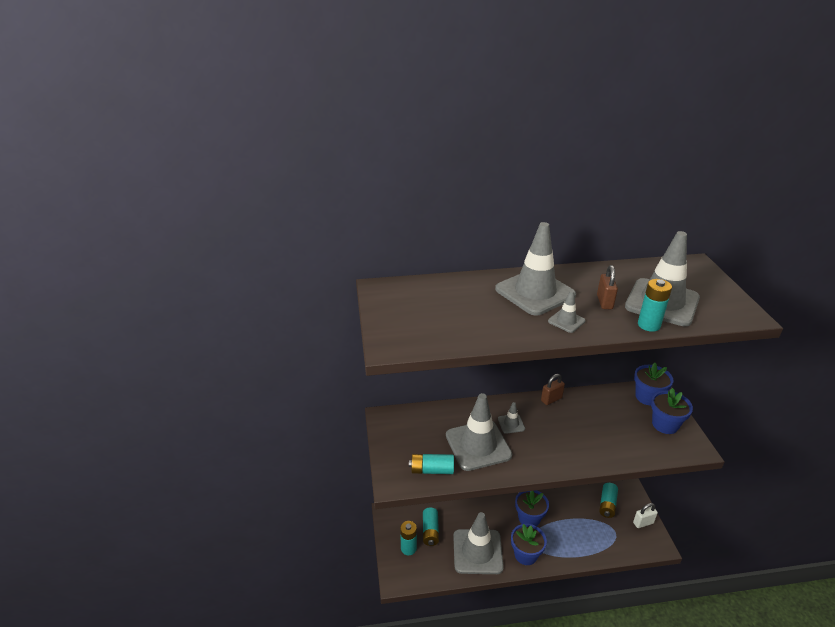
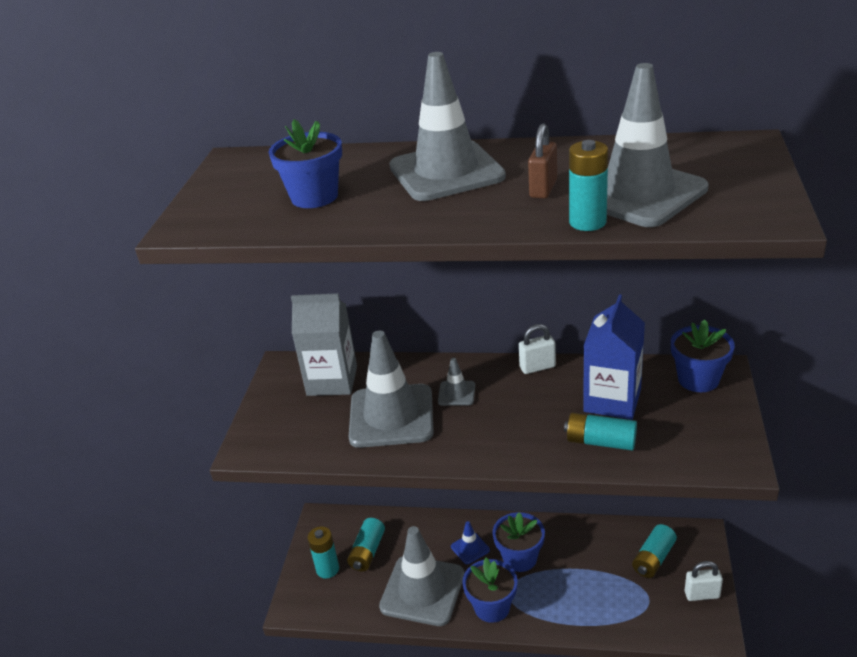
camera: 20 degrees right, 0 degrees up
turquoise battery [409,454,454,474] -> turquoise battery moved to [564,412,637,450]
brown padlock [541,374,565,405] -> white padlock [519,324,556,374]
grey traffic cone [548,290,586,333] -> none
blue flower pot [651,388,693,434] -> blue flower pot moved to [268,119,342,208]
none -> grey carton [291,293,357,396]
none -> blue traffic cone [451,521,490,564]
none -> blue carton [583,294,645,420]

